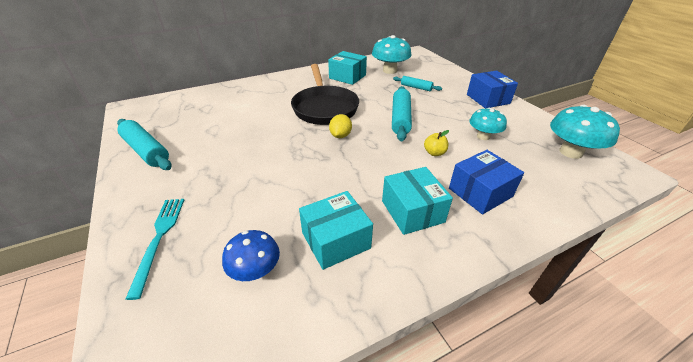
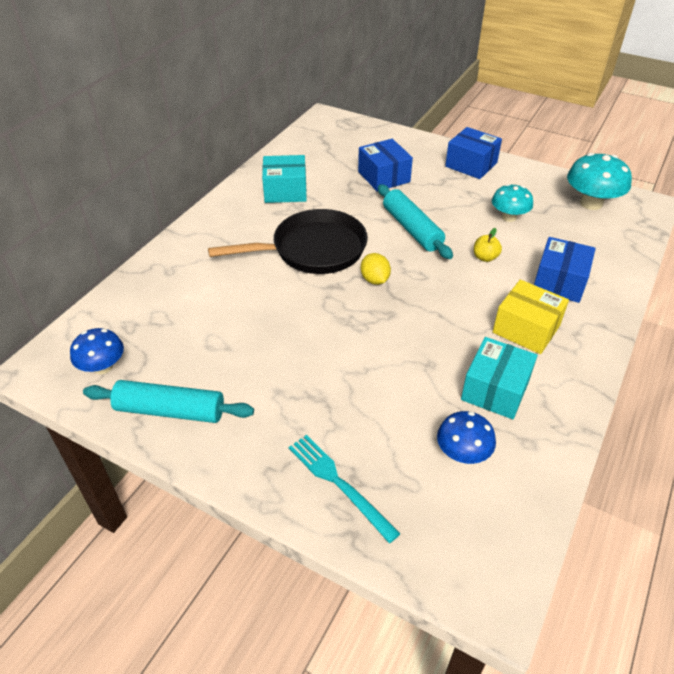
camera: 35 degrees left, 5 degrees up
black pan [291,64,359,125] -> black pan turned 60 degrees counterclockwise [208,209,368,274]
turquoise mushroom [372,35,411,74] -> none
turquoise box [382,167,453,235] -> yellow box [493,280,569,354]
turquoise rolling pin [393,76,442,91] -> blue box [358,139,413,192]
none -> blue mushroom [70,328,124,374]

